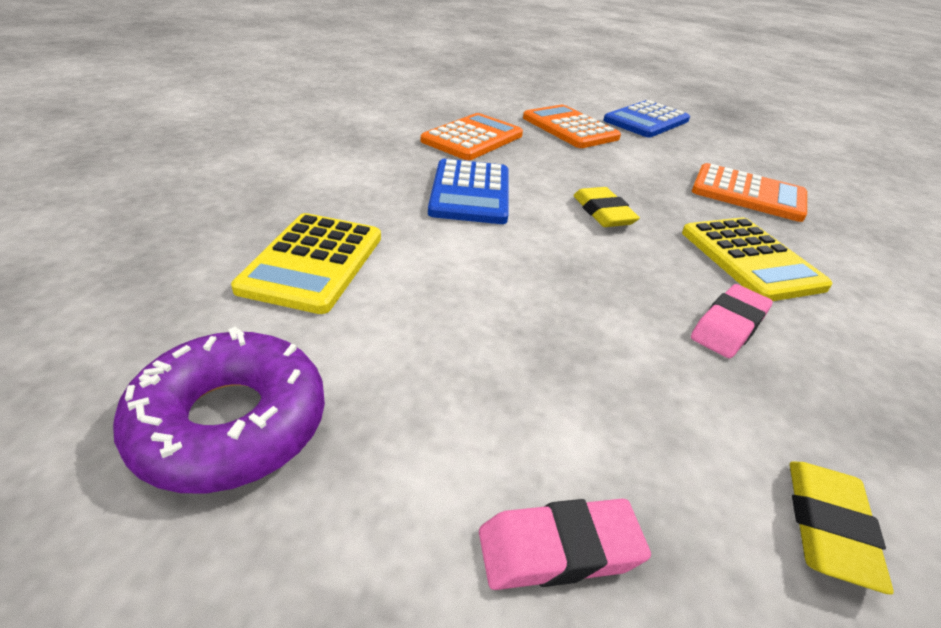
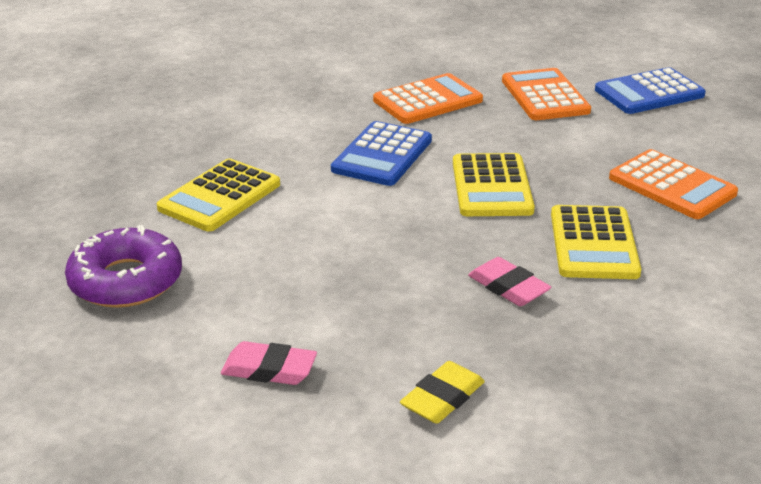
camera: 25 degrees right, 5 degrees down
yellow eraser [573,187,640,227] -> yellow calculator [453,153,535,216]
pink eraser [691,284,773,358] -> pink eraser turned 75 degrees clockwise [468,257,551,306]

